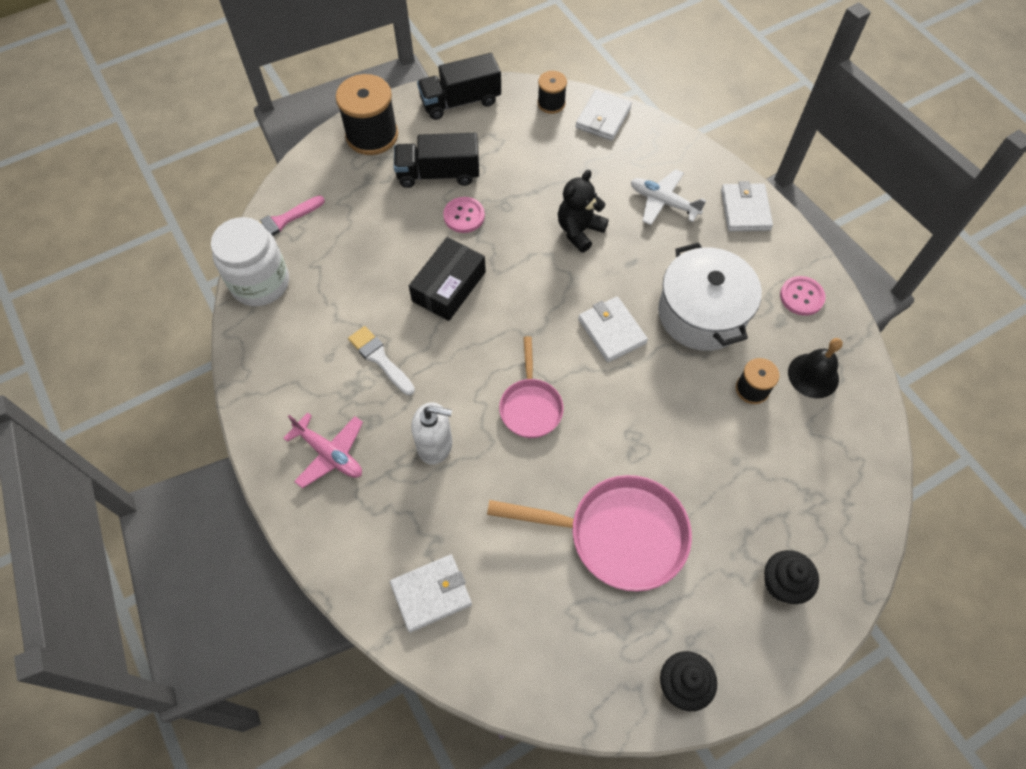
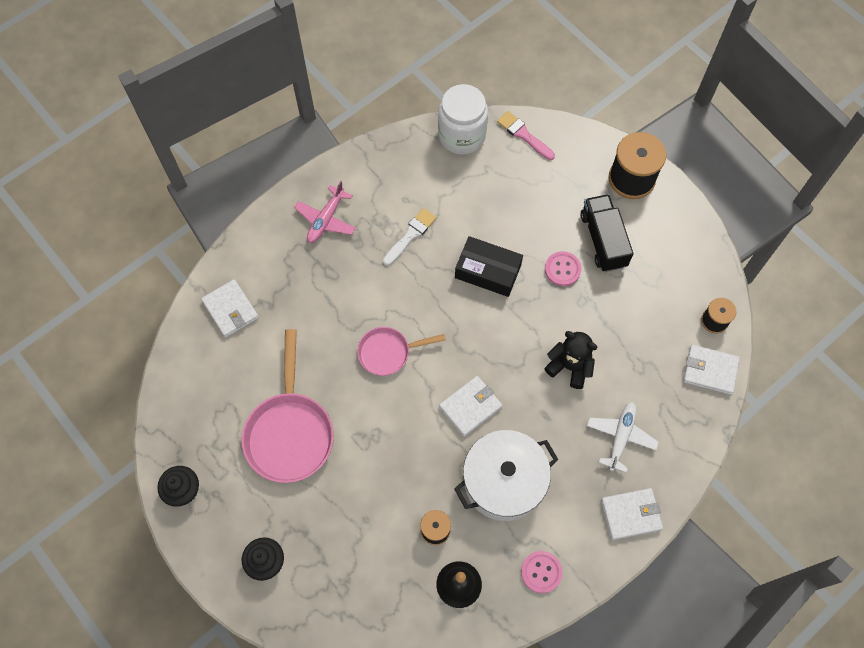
camera: 80 degrees right, 5 degrees up
white soap dispenser [411,402,452,464] -> none
black truck [417,53,501,120] -> none

